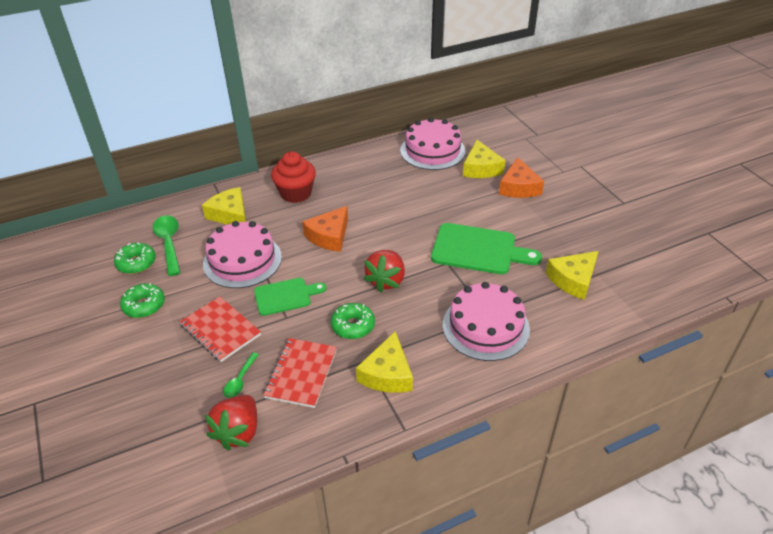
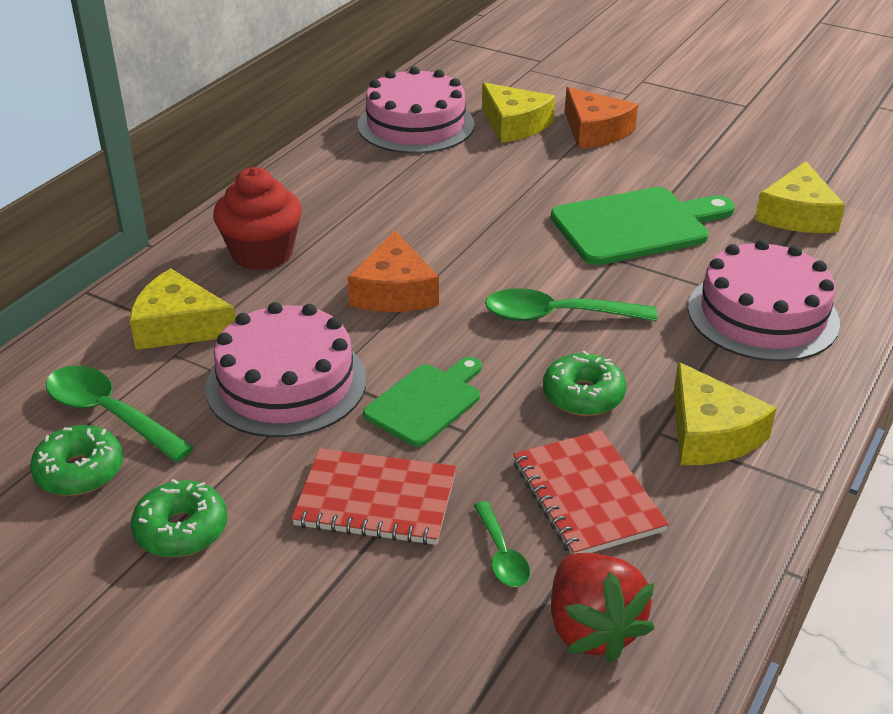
camera: 35 degrees left, 5 degrees down
red strawberry [364,250,405,293] -> green spoon [485,288,657,321]

